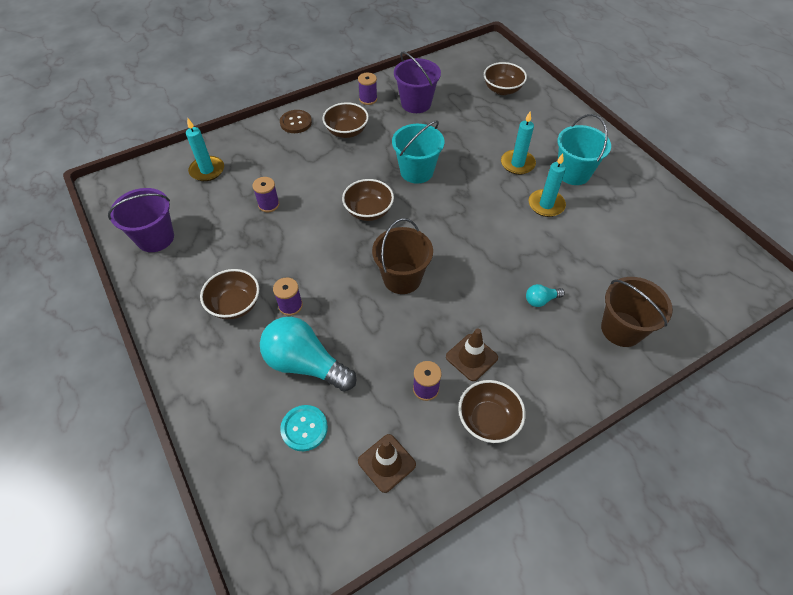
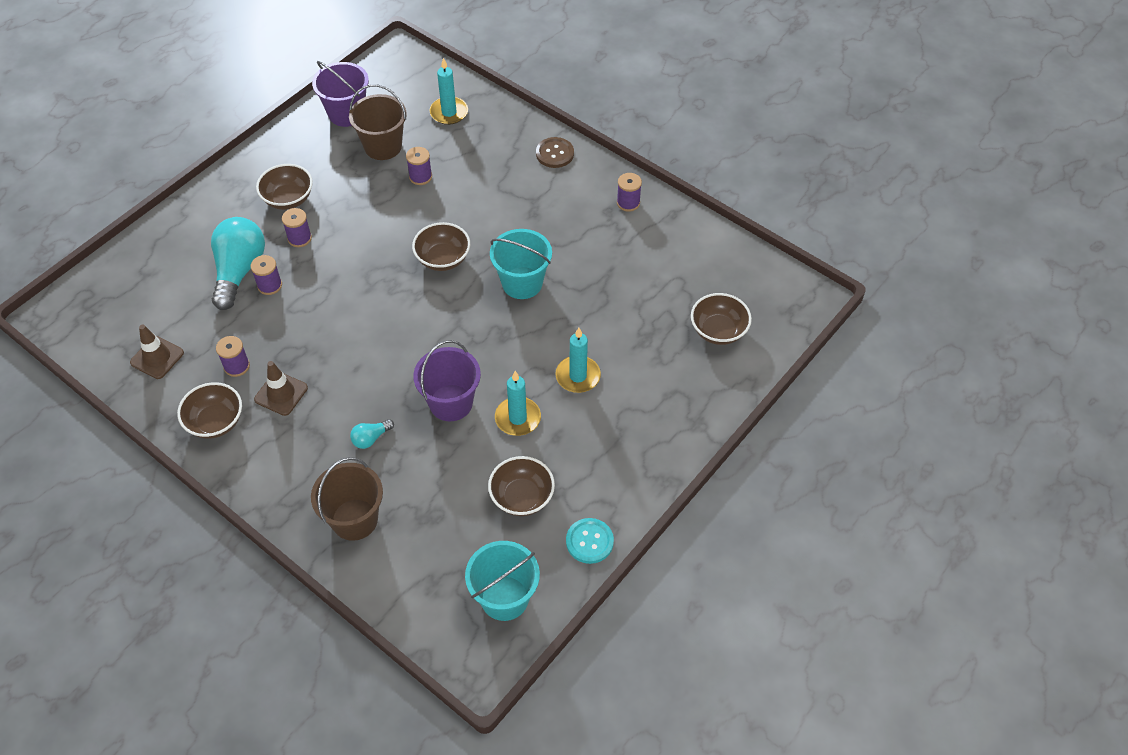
camera: 70 degrees right, 0 degrees up
turquoise button [280,405,328,451] -> turquoise button moved to [566,518,614,564]
brown bowl [322,102,369,138] -> brown bowl moved to [488,456,555,516]
brown bucket [372,218,433,294] -> brown bucket moved to [349,84,406,160]
purple bucket [394,51,441,113] -> purple bucket moved to [413,340,481,421]
turquoise light bulb [526,284,565,307] -> turquoise light bulb turned 90 degrees counterclockwise [350,419,394,449]
turquoise bucket [557,114,611,185] -> turquoise bucket moved to [465,541,540,621]
none -> purple spool [251,255,282,295]

